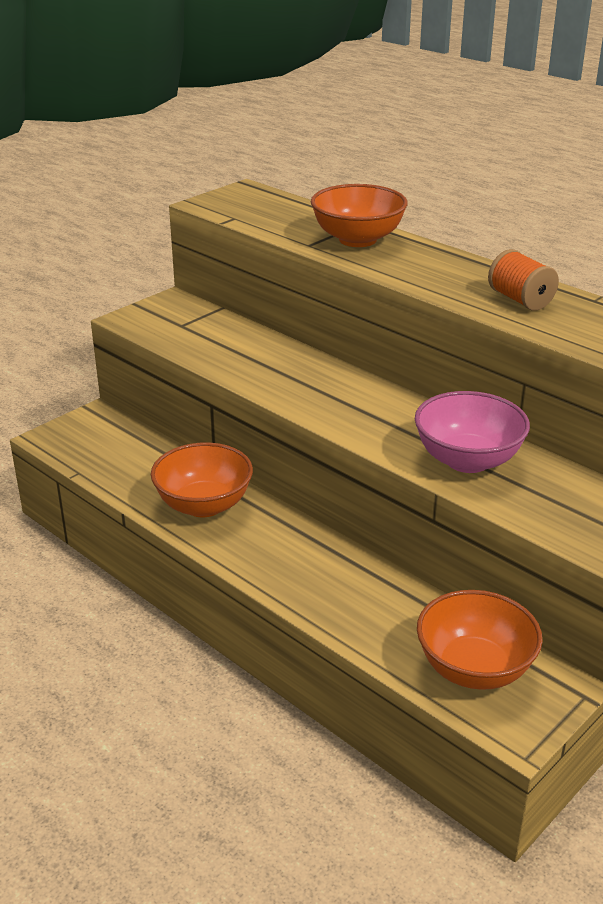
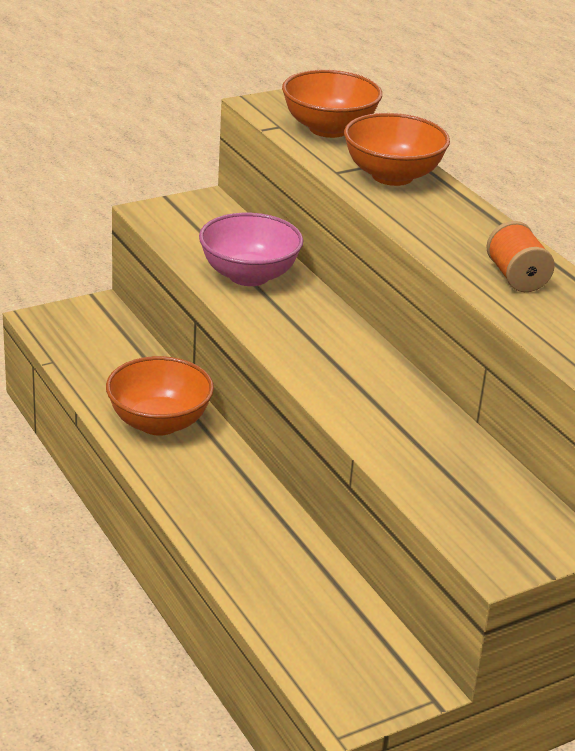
camera: 15 degrees right, 0 degrees up
pink bowl [415,391,530,473] -> pink bowl moved to [199,213,303,286]
orange bowl [417,590,543,690] -> orange bowl moved to [282,70,382,138]

